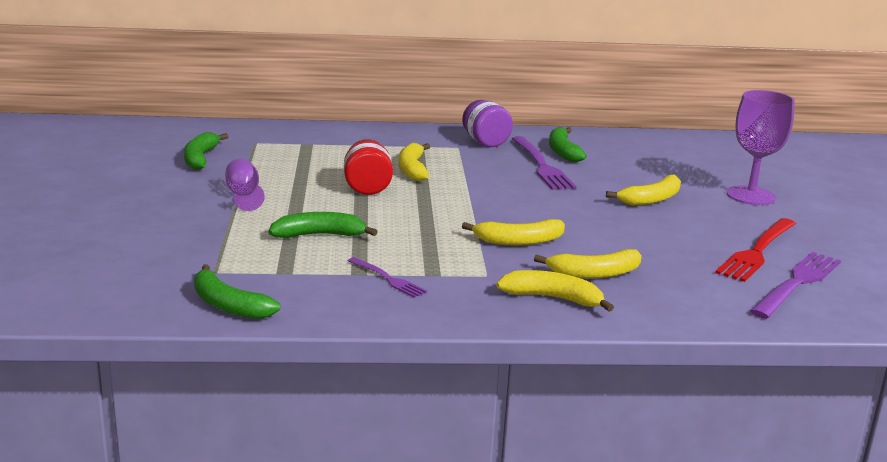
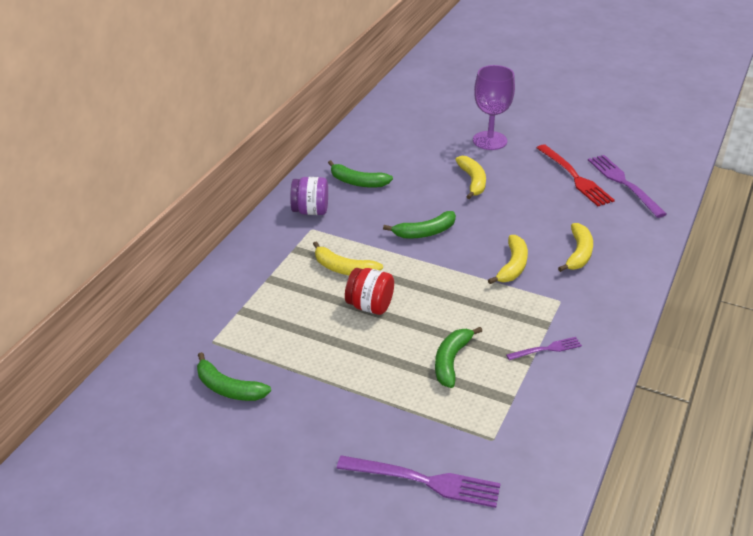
camera: 60 degrees left, 15 degrees up
green banana [194,264,280,319] -> green banana moved to [383,211,456,239]
purple goblet [225,159,265,211] -> none
yellow banana [496,270,614,312] -> none
purple fork [512,136,577,190] -> purple fork moved to [336,455,501,508]

